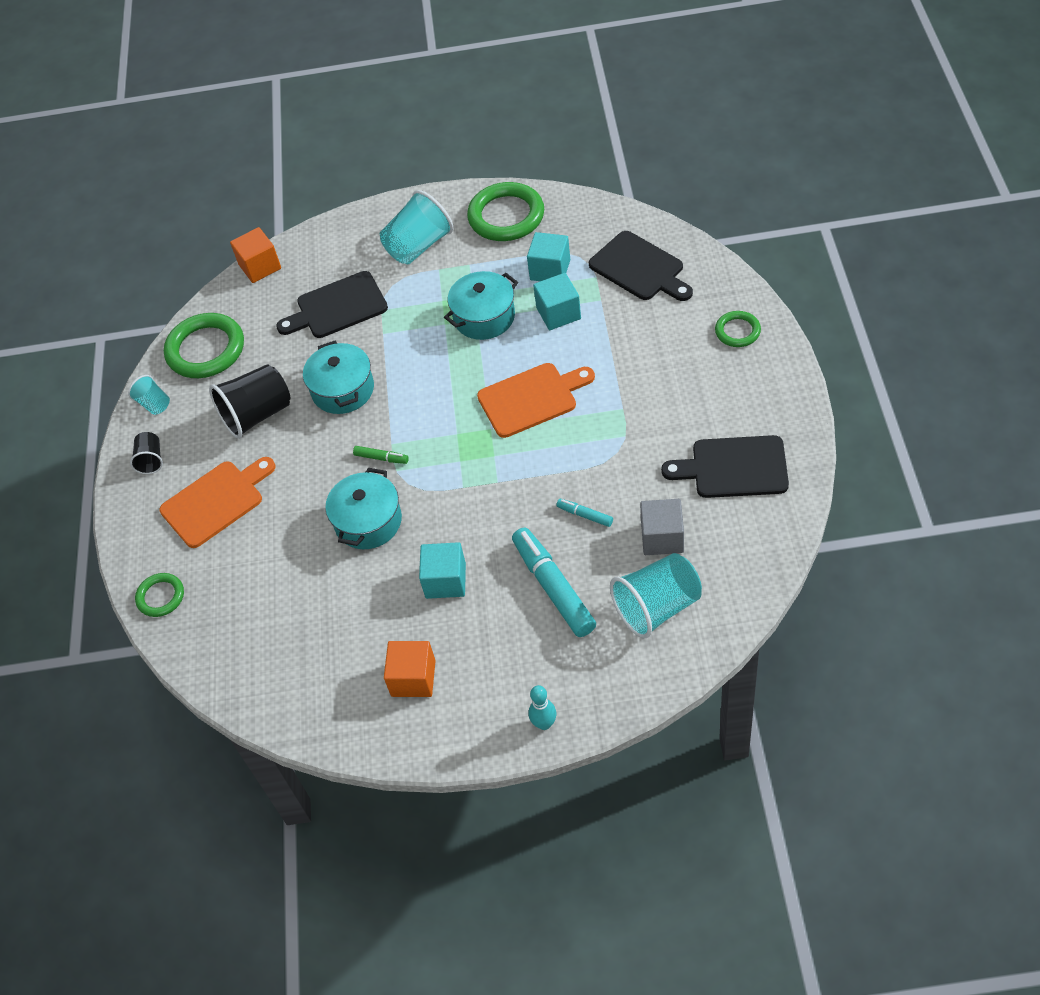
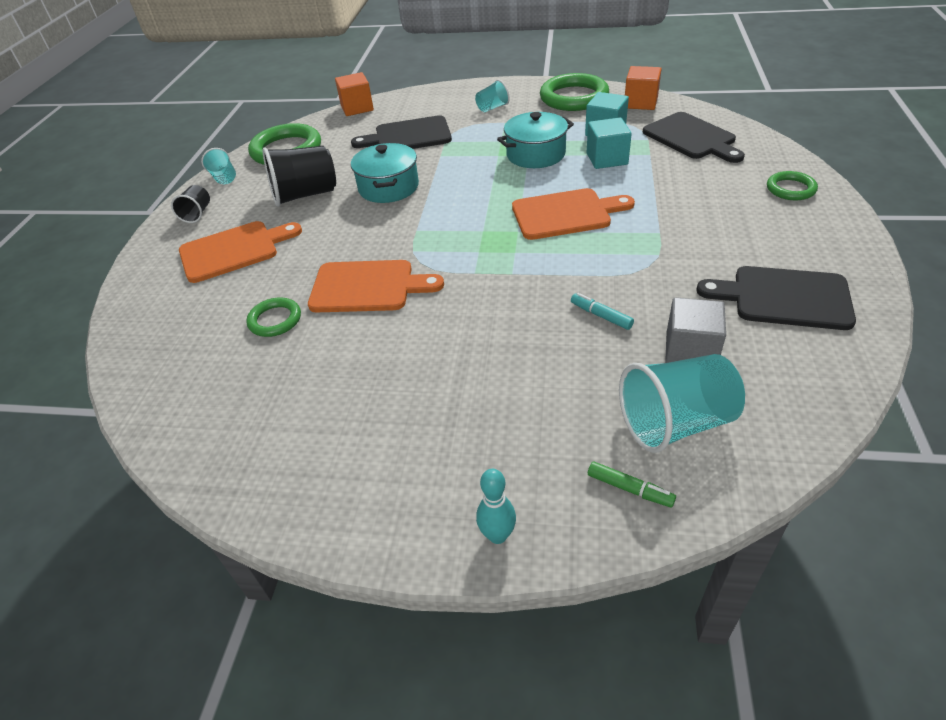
camera: 10 degrees right, 10 degrees down
green ring [135,573,184,617] -> green ring moved to [246,297,301,337]
turquoise pot [326,468,402,549] -> orange cutting board [308,260,444,312]
green marker [353,446,409,464] -> green marker moved to [588,461,676,507]
turquoise cup [380,190,453,264] -> turquoise cup [475,80,510,112], size x0.53
orange cube [384,641,436,697] -> orange cube moved to [625,66,661,110]
turquoise cube [419,542,466,599] -> none
turquoise marker [512,527,596,637] -> none

